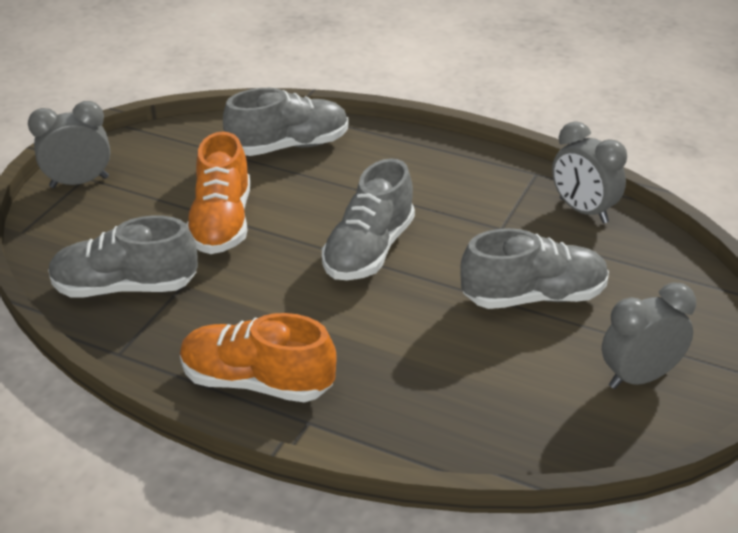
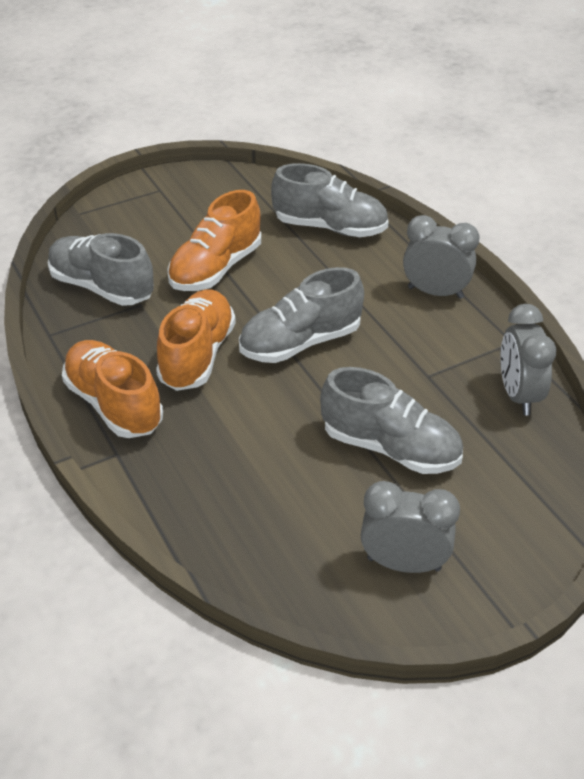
camera: 35 degrees right, 5 degrees up
grey clock [28,101,110,188] -> grey clock moved to [403,215,480,299]
none -> orange shoe [156,289,236,391]

